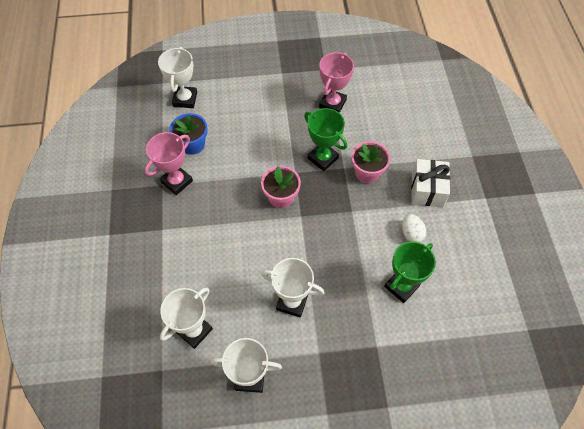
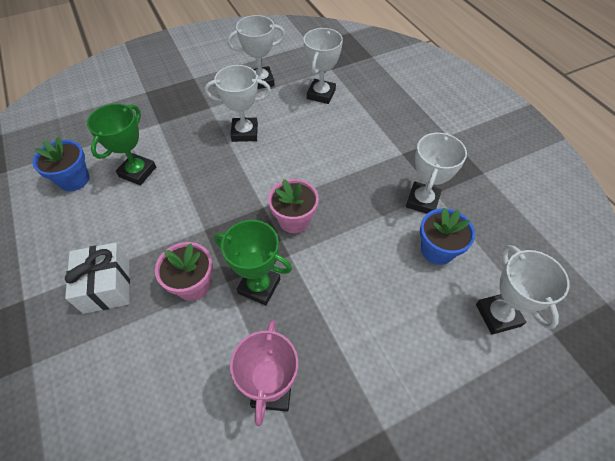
camera: 160 degrees right, 5 degrees down
pink trophy [145,132,193,195] -> white trophy [406,132,467,214]
white egg [402,214,426,242] -> none
none -> blue flower pot [33,137,89,191]

